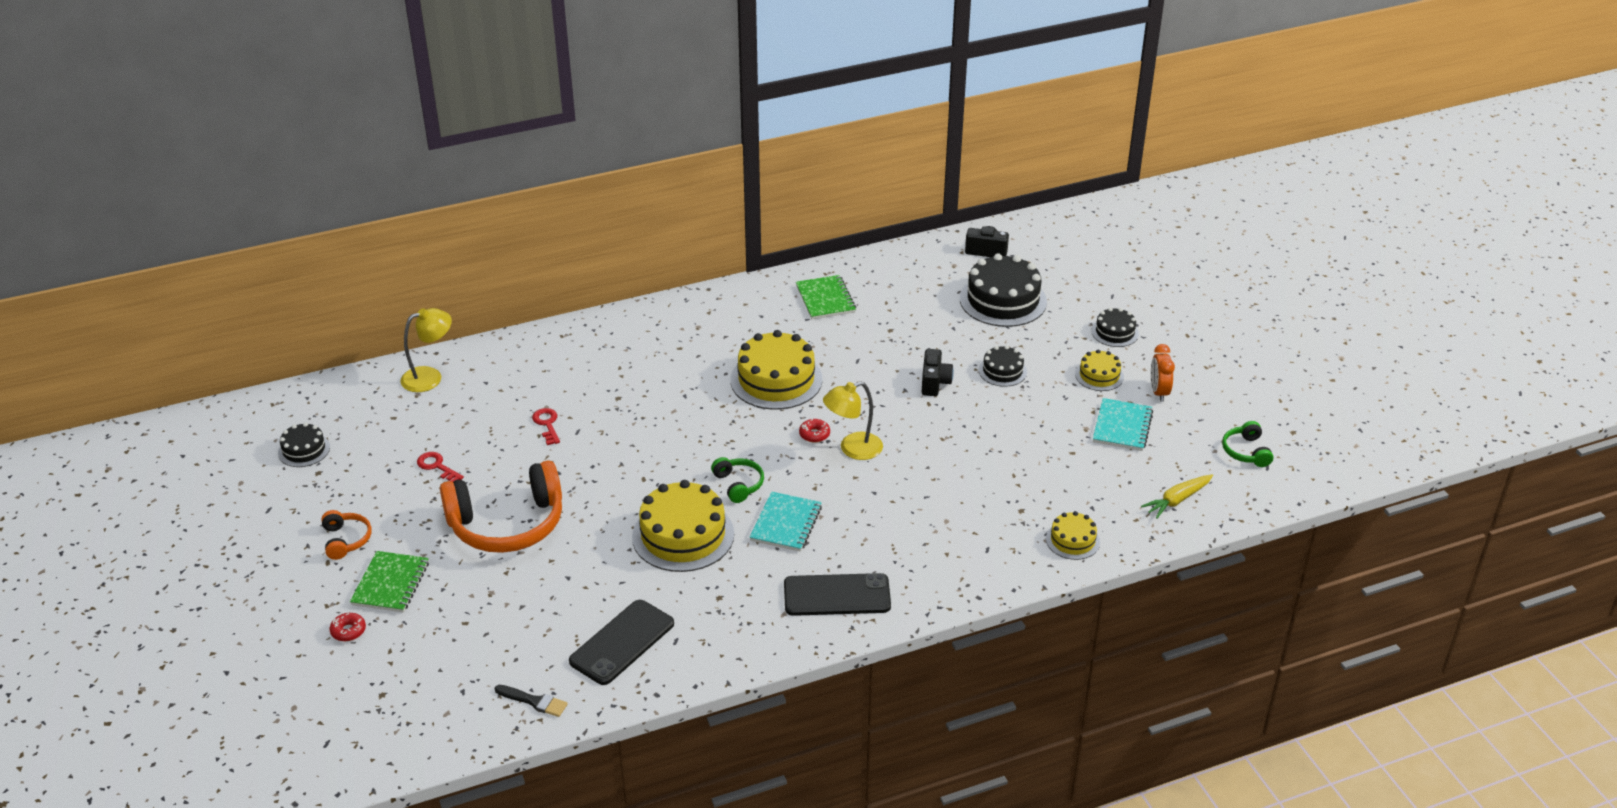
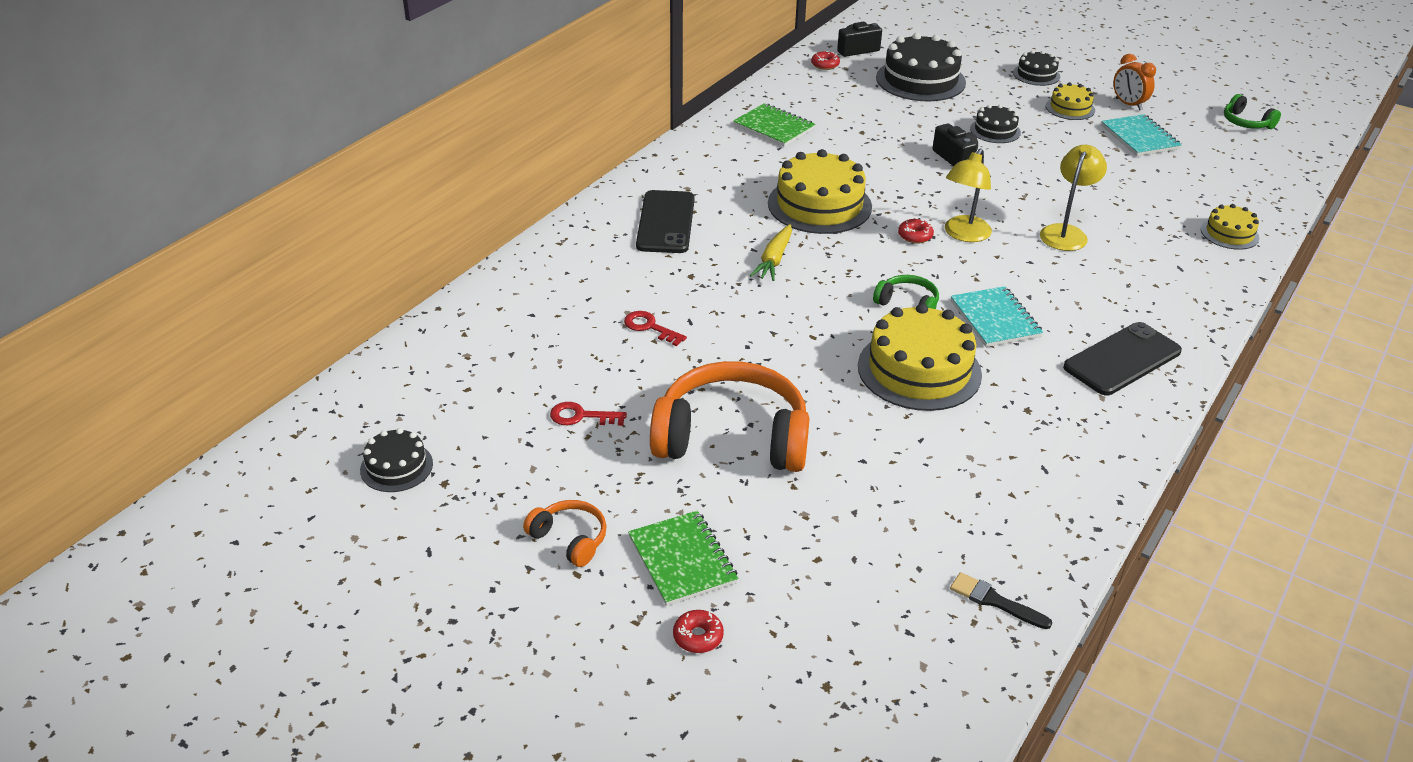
camera: 35 degrees left, 0 degrees up
yellow lamp [401,308,452,392] -> yellow lamp moved to [1040,145,1107,251]
orange headphones [440,460,562,553] -> orange headphones turned 120 degrees counterclockwise [650,361,810,472]
black brush [495,685,567,717] -> black brush turned 135 degrees counterclockwise [950,572,1052,629]
black phone [569,600,674,685] -> black phone moved to [636,190,695,253]
yellow carrot [1141,474,1213,519] -> yellow carrot moved to [750,224,792,281]
none -> red donut [811,51,840,70]

